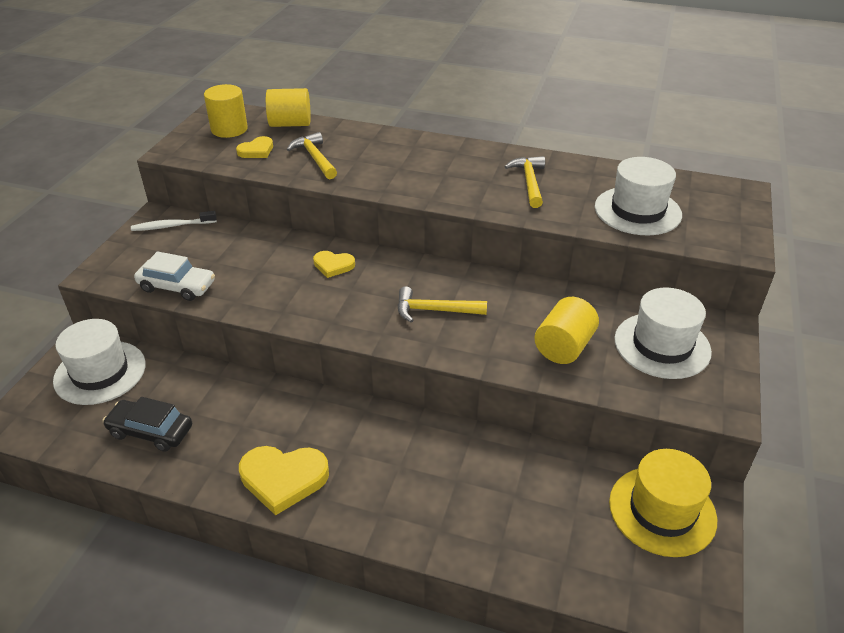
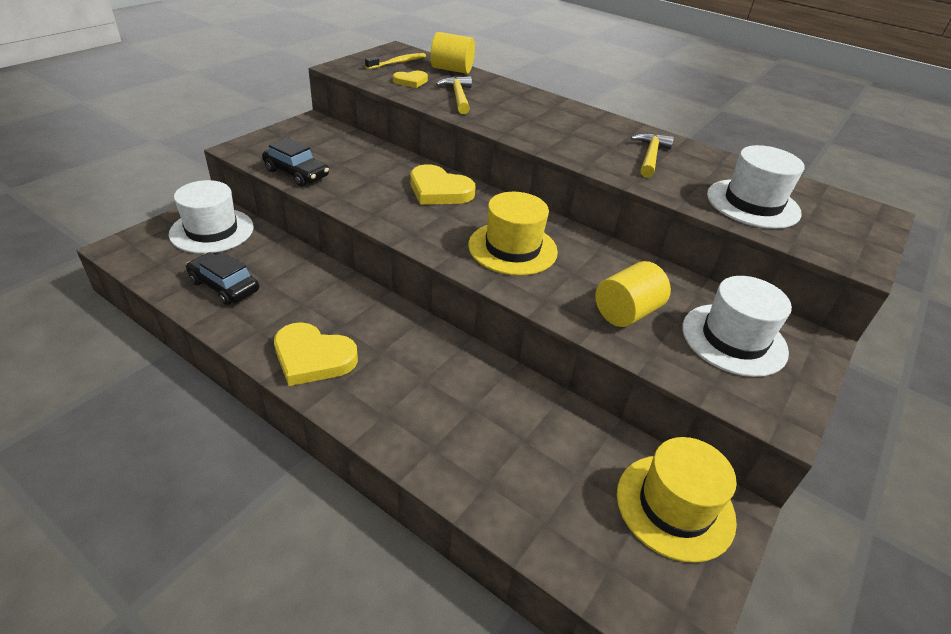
camera: 15 degrees right, 0 degrees up
white toothbrush [131,211,217,231] -> none
white car [134,251,215,301] -> black car [262,138,329,186]
yellow cylinder [204,84,248,138] -> yellow toothbrush [365,53,426,69]
yellow heart [313,251,355,278] -> yellow heart [411,164,475,205], size x1.74
yellow hammer [397,286,487,323] -> yellow hat [468,192,558,276]

